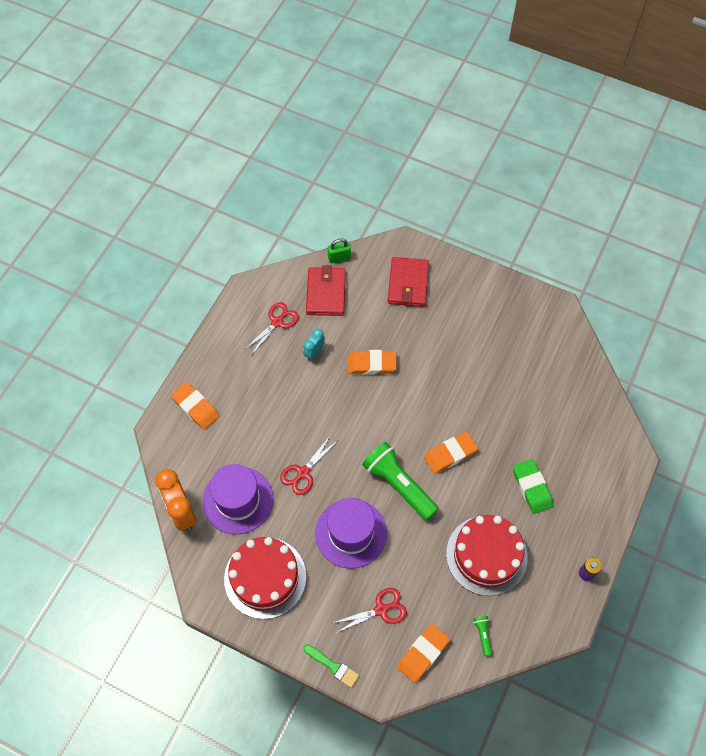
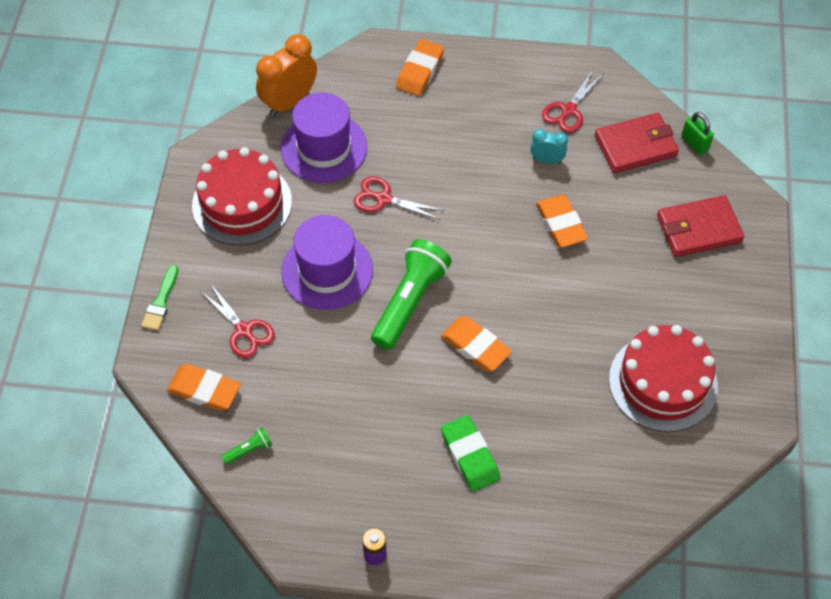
camera: 70 degrees right, 5 degrees down
red scissors [244,302,299,354] -> red scissors turned 105 degrees clockwise [542,70,603,133]
red cake [446,515,528,596] -> red cake moved to [609,325,718,432]
green eraser [513,459,553,514] -> green eraser turned 75 degrees counterclockwise [441,415,500,492]

